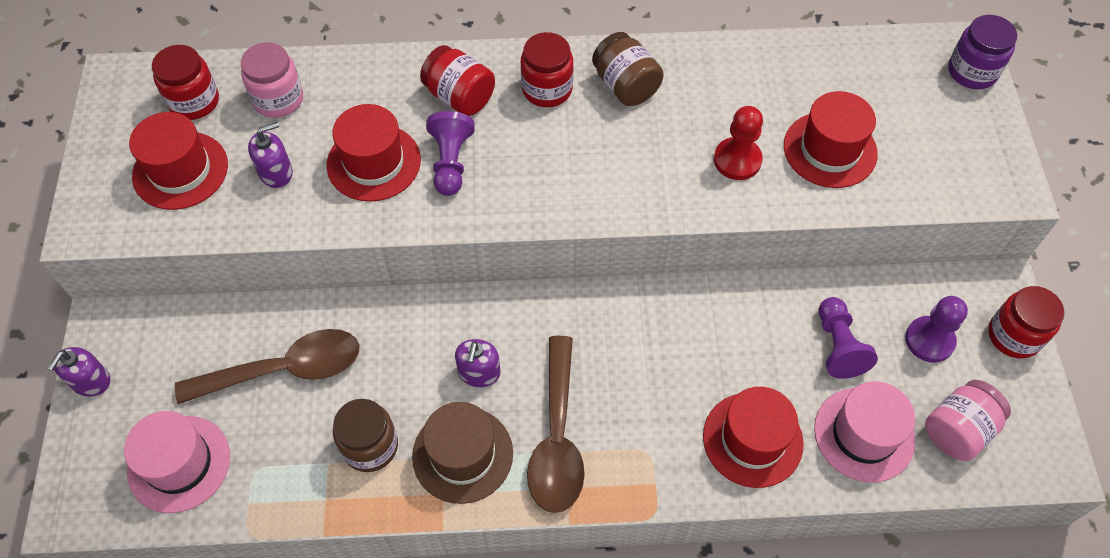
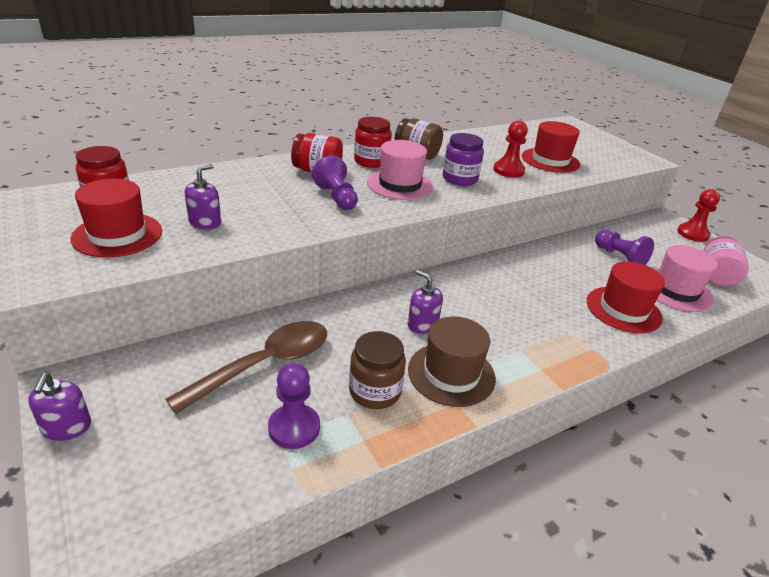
camera: 30 degrees left, 25 degrees down
pink hat [124,411,230,513] -> pink hat moved to [367,140,433,200]
pink jar [241,42,303,118] -> none
red hat [327,104,421,202] -> none
purple soap dispenser [455,339,501,387] -> purple soap dispenser turned 150 degrees clockwise [408,270,443,334]
brown spoon [527,336,585,513] -> none
purple pawn [905,296,968,363] -> purple pawn moved to [268,363,320,449]
purple jar [948,15,1017,89] -> purple jar moved to [443,133,484,186]
red jar [988,286,1065,359] -> red pawn [677,189,720,242]

